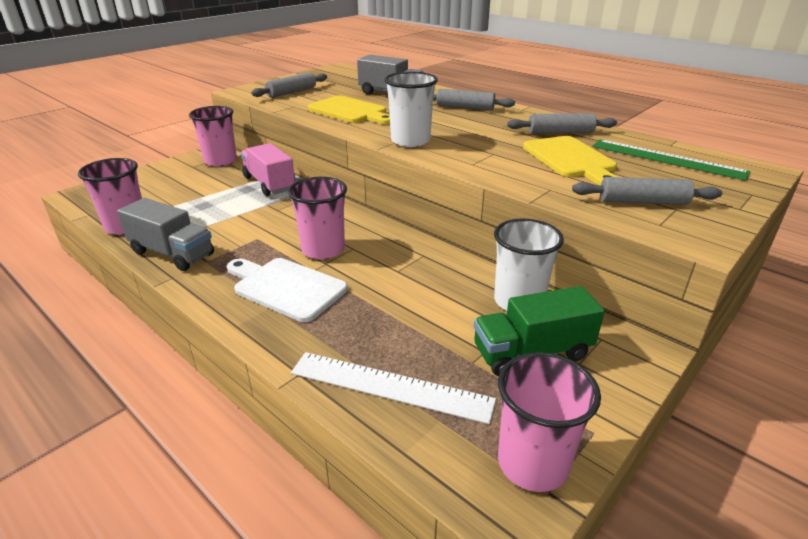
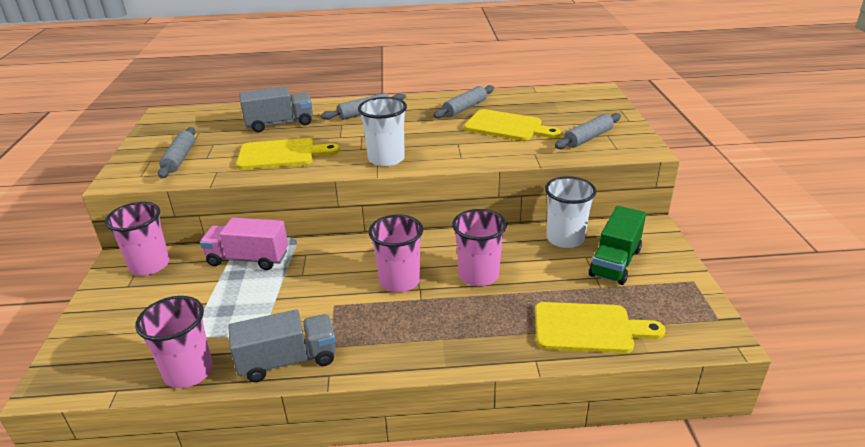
camera: 45 degrees left, 0 degrees up
white cutting board [227,258,348,322] -> none
white ruler [291,352,496,424] -> yellow cutting board [535,302,665,353]
pink cup [498,352,601,492] -> pink cup moved to [452,209,507,286]
green ruler [592,139,751,181] -> none

